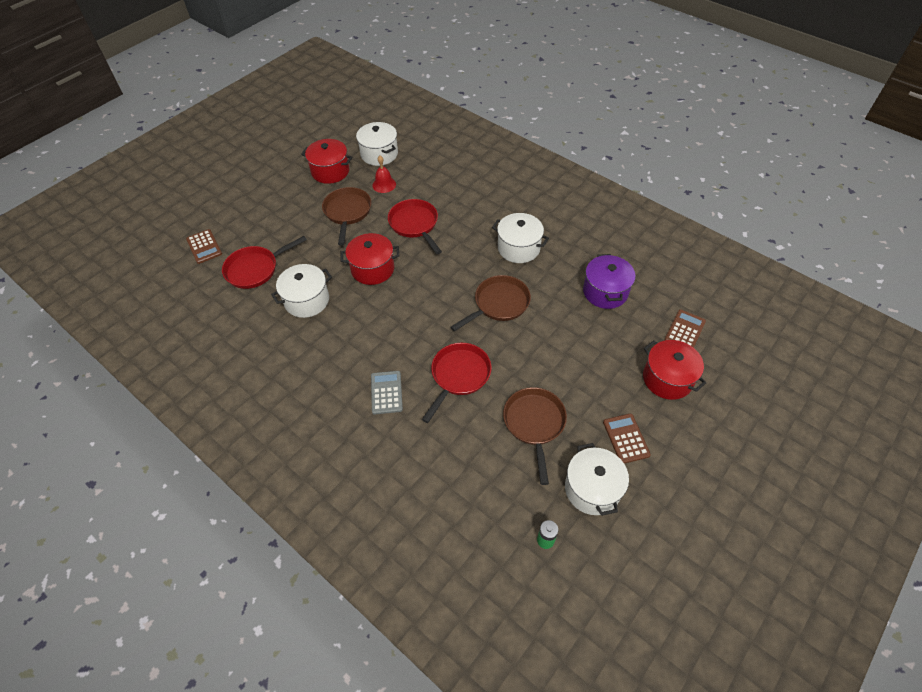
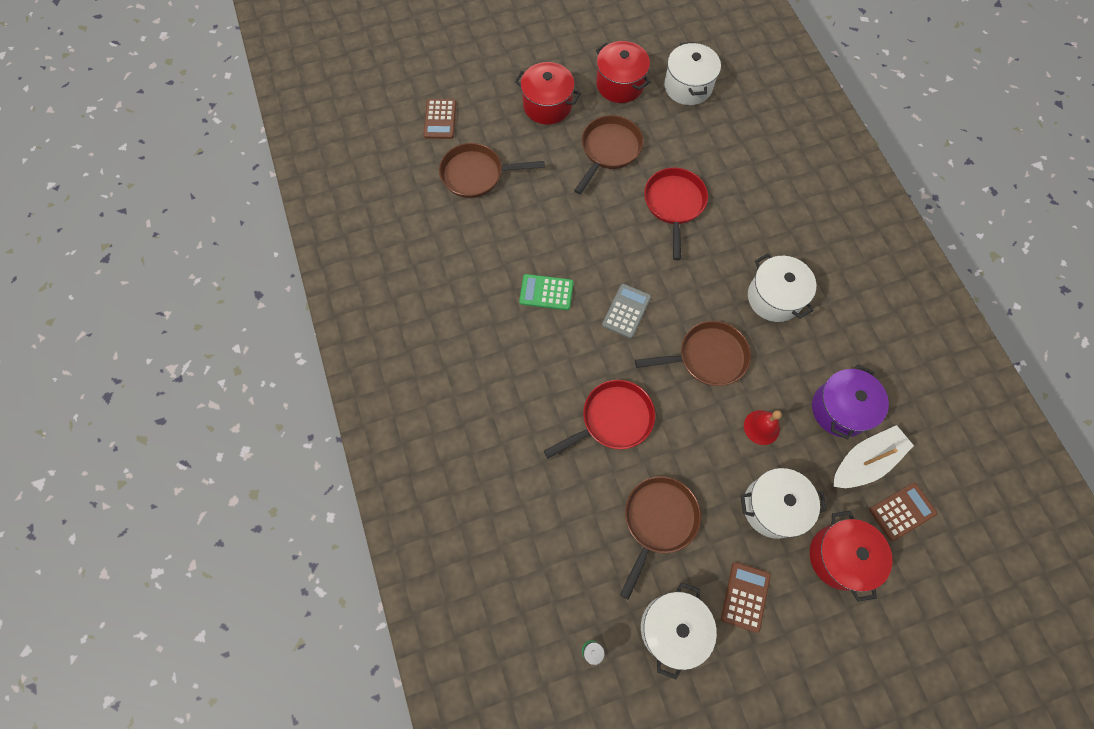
camera: 30 degrees right, 15 degrees up
red pan [222,236,307,289] -> brown pan [439,143,545,198]
white pot [271,264,332,318] -> white pot moved to [741,468,826,539]
red pot [341,233,399,285] -> red pot moved to [515,62,581,125]
grey calculator [371,371,403,414] -> grey calculator moved to [602,284,651,339]
red bell [372,156,396,193] -> red bell moved to [744,410,782,445]
none -> green calculator [519,274,573,310]
none -> white boat [833,425,914,488]

